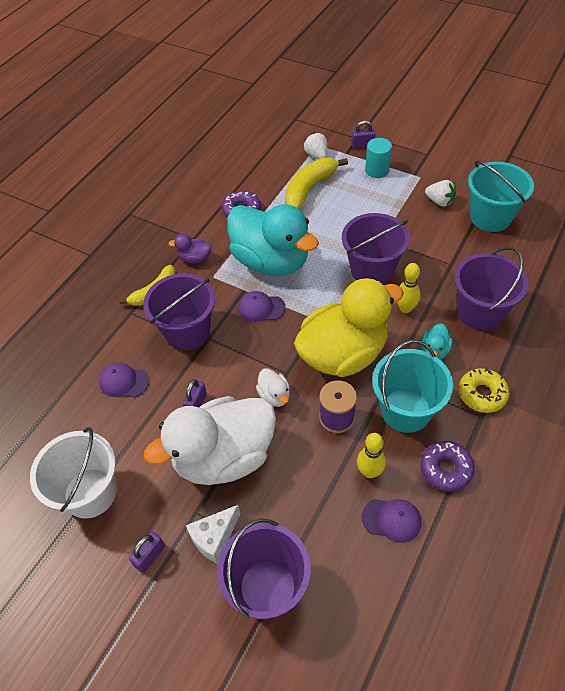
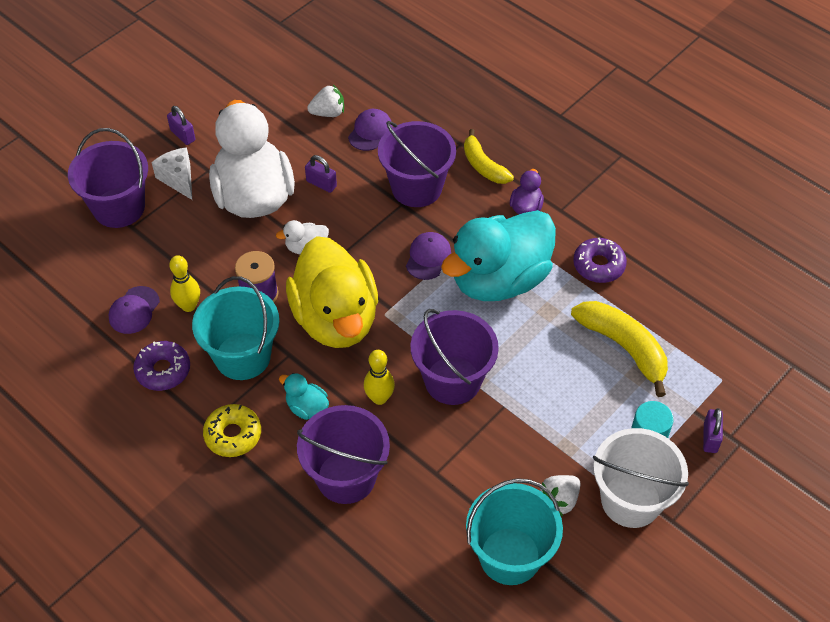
camera: 100 degrees right, 0 degrees up
white bucket [30,427,117,518] -> white bucket moved to [593,428,689,528]
white strawberry [303,132,327,159] -> white strawberry moved to [307,85,344,117]

